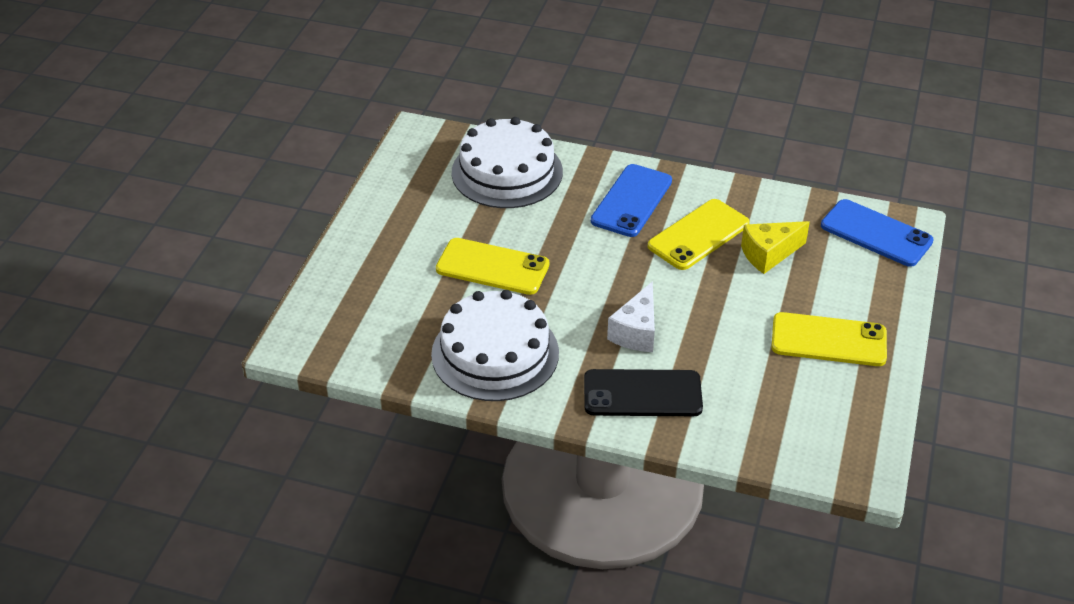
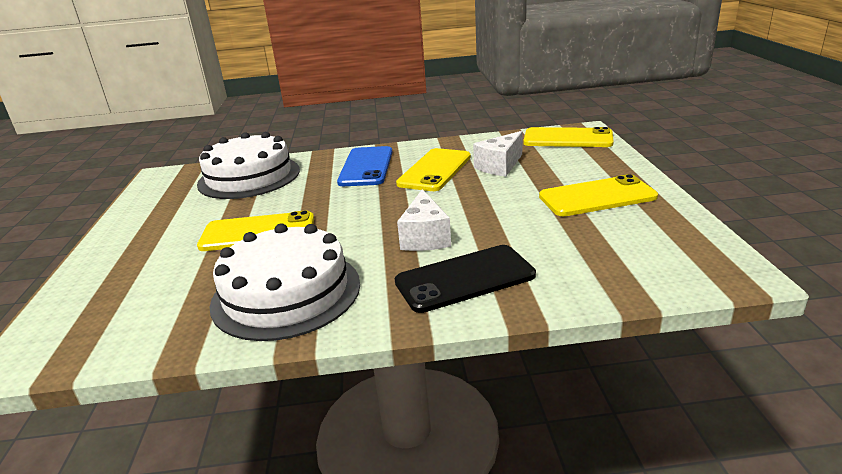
camera: 20 degrees left, 15 degrees down
yellow cheese [741,221,810,274] -> white cheese [473,131,523,177]
blue phone [821,199,934,267] -> yellow phone [523,127,614,147]

